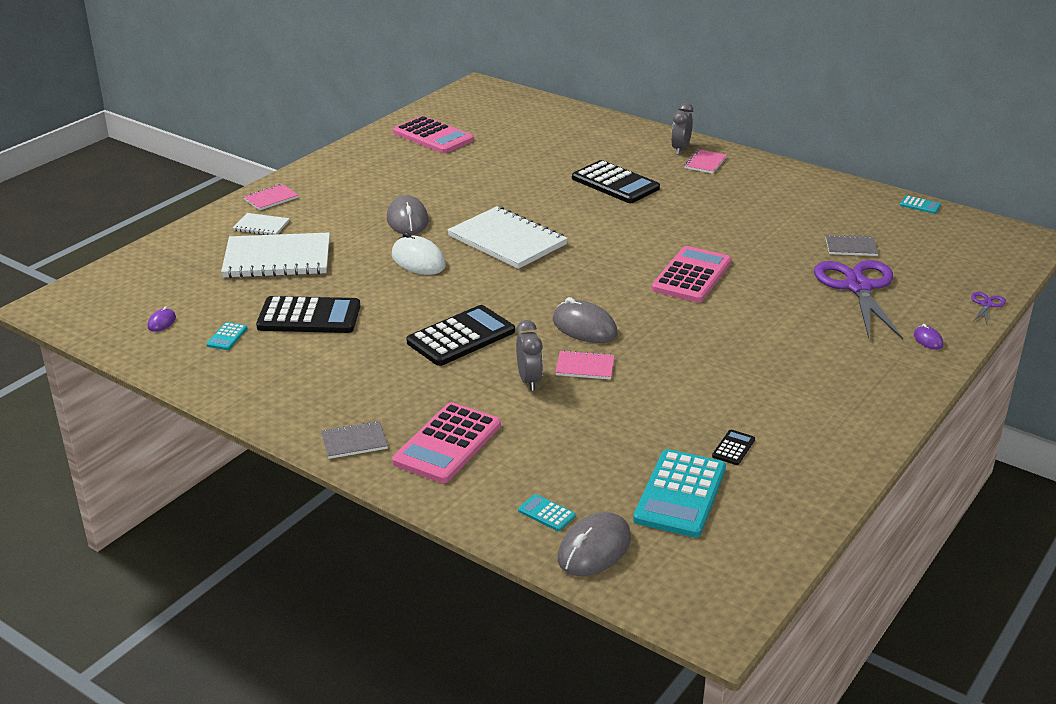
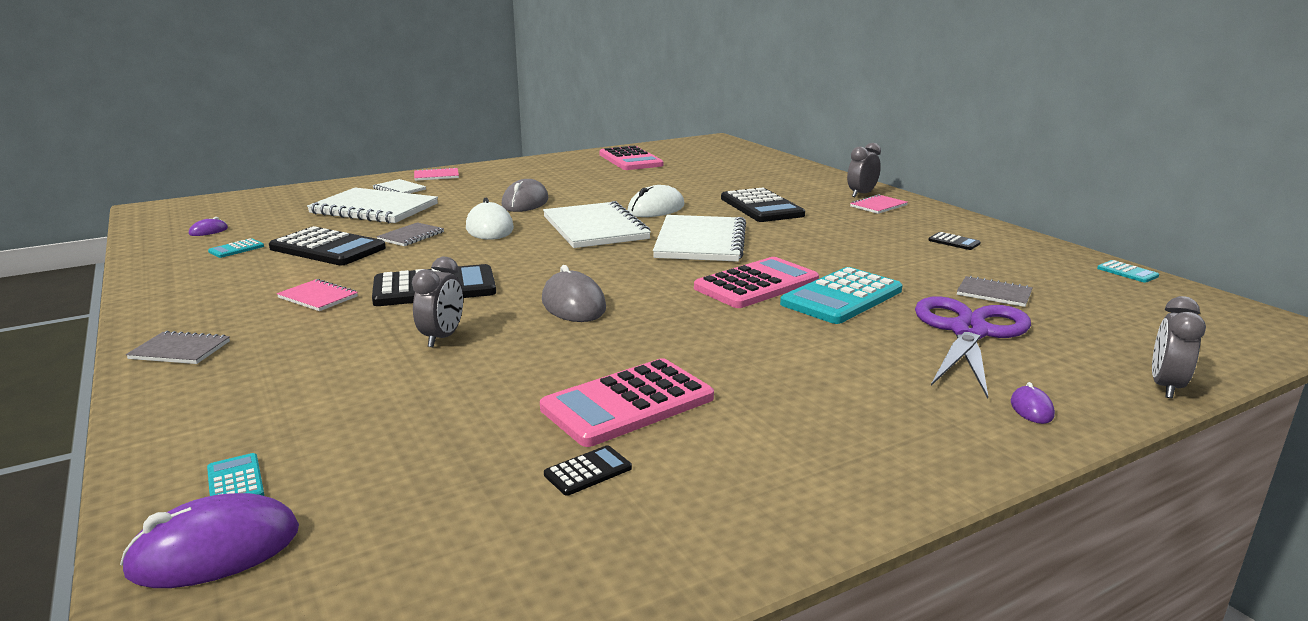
camera: 25 degrees right, 10 degrees down
pink calculator [392,402,501,483] -> pink calculator moved to [540,358,714,447]
pink notebook [555,350,615,380] -> pink notebook moved to [277,279,358,311]
grey mouse [557,512,631,576] -> purple mouse [120,493,299,588]
turquoise calculator [633,449,726,538] -> turquoise calculator moved to [780,267,902,324]
purple scissors [971,292,1006,324] -> grey clock [1152,296,1206,398]
none -> grey notebook [376,222,444,246]
none -> white mouse [628,185,684,217]
none -> white notebook [653,215,746,262]
none -> black calculator [928,232,981,250]

